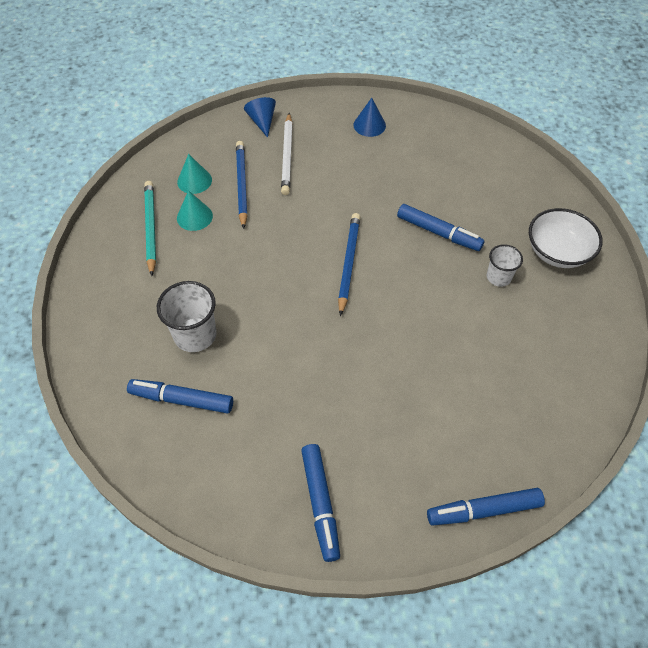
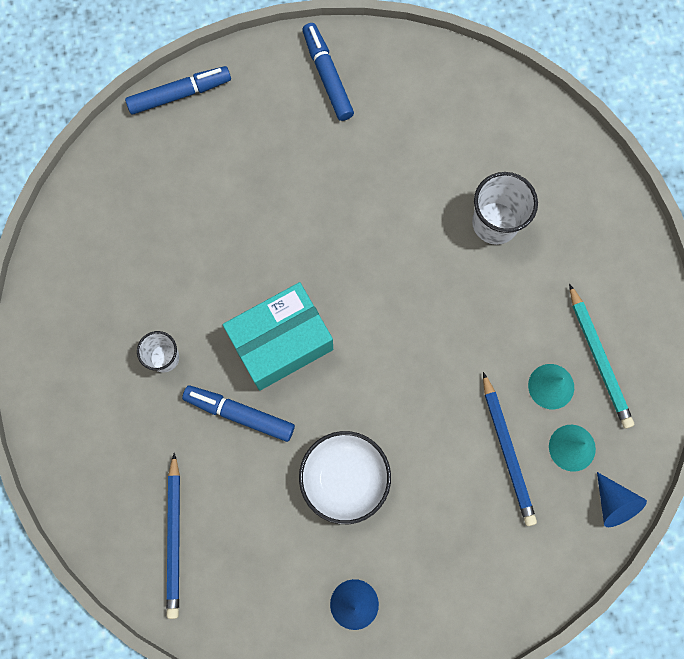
camera: 170 degrees right, 20 degrees up
blue marker [127,379,233,414] -> none
blue cone [244,97,276,138] -> blue cone moved to [597,472,647,527]
white pencil [281,113,293,195] -> none
blue pencil [338,213,360,316] -> blue pencil moved to [166,453,180,619]
white bowl [529,208,603,268] -> white bowl moved to [299,431,391,524]
none -> turquoise box [223,282,333,391]

